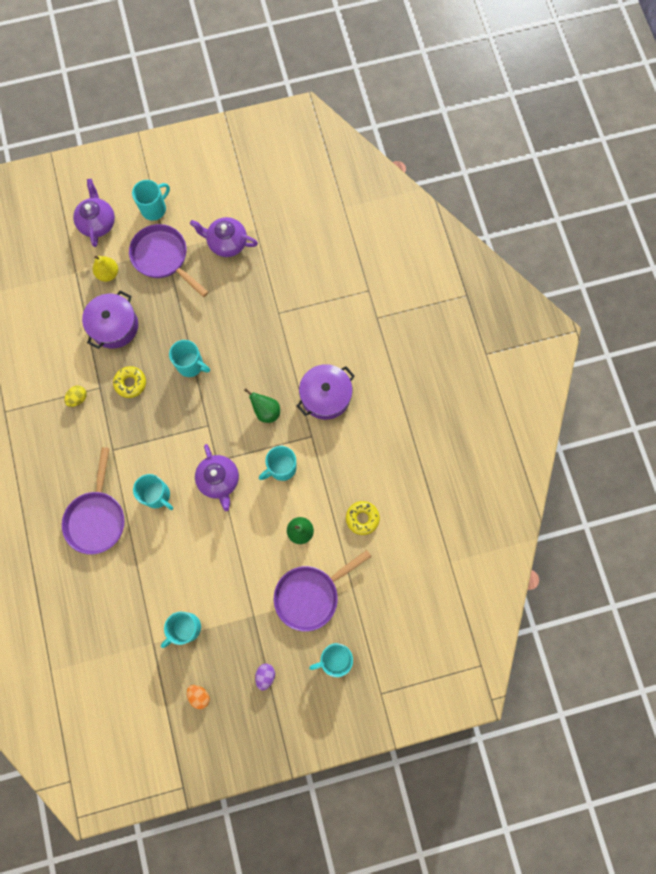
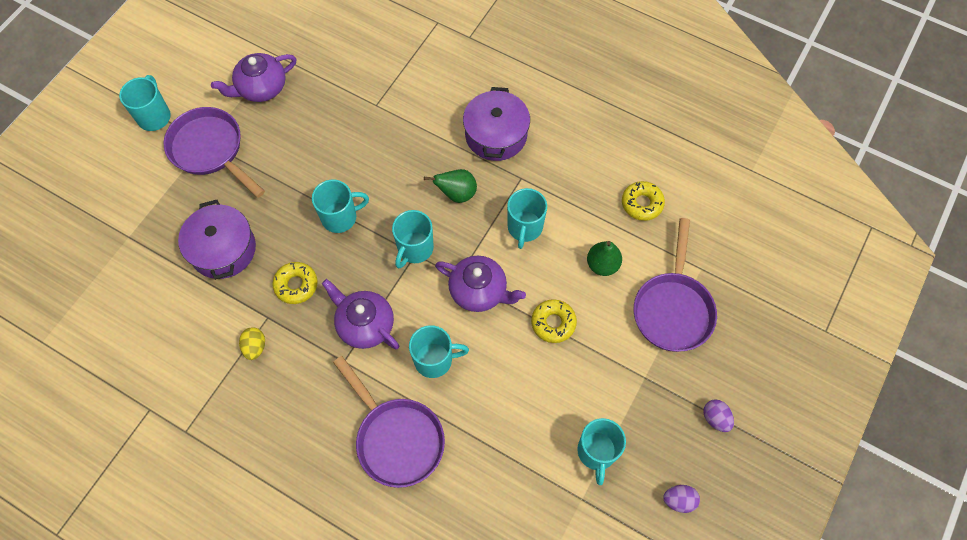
camera: 45 degrees left, 10 degrees down
purple teapot [73,179,115,247] -> purple teapot moved to [322,279,399,350]
yellow pear [93,256,118,282] -> none
purple pan [129,224,209,297] -> purple pan turned 45 degrees clockwise [164,107,265,198]
orange egg [187,685,210,709] -> purple egg [663,485,700,513]
turquoise mug [309,643,353,677] -> turquoise mug moved to [392,210,434,268]
none -> yellow donut [531,299,577,343]

